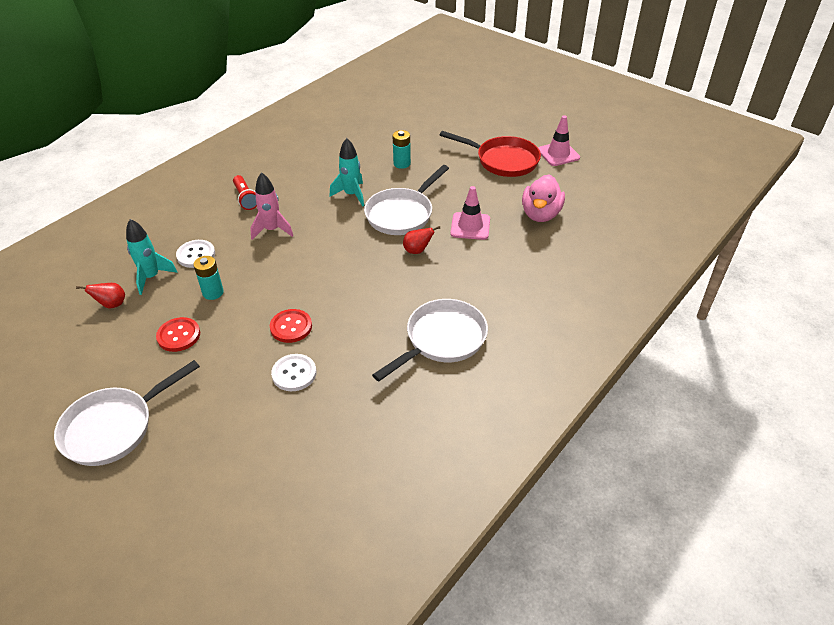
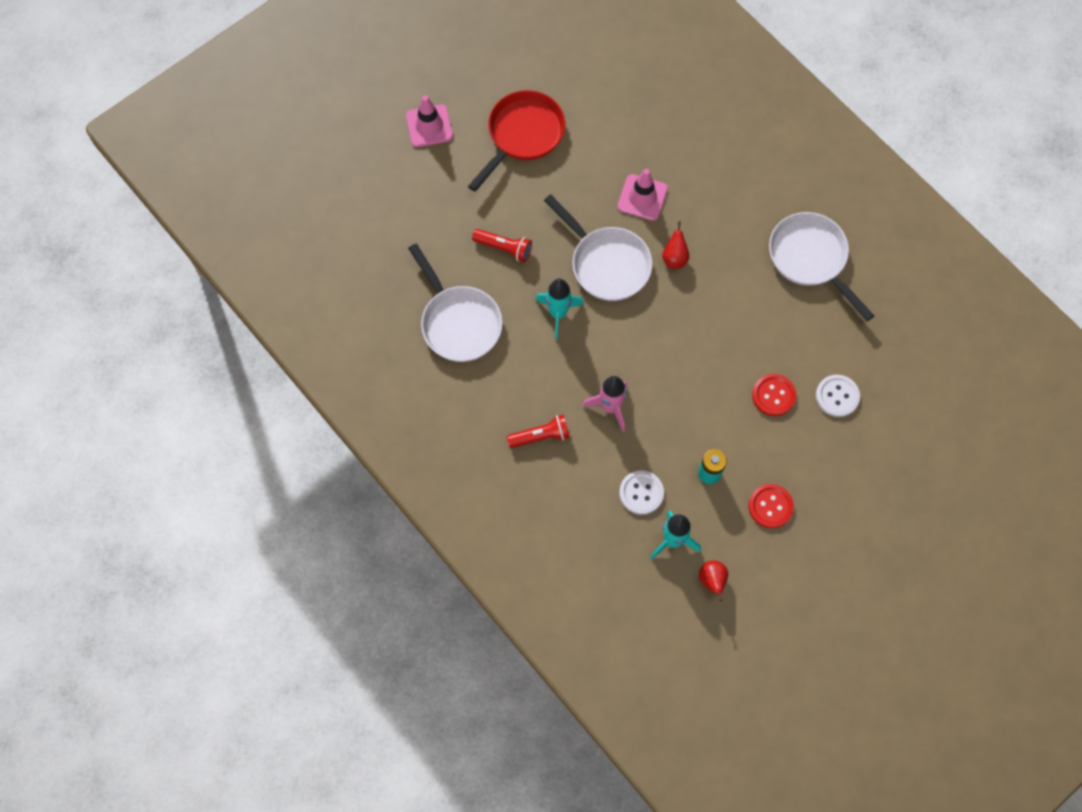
camera: 80 degrees left, 25 degrees up
white pan [54,360,200,466] -> white pan moved to [408,244,503,362]
turquoise battery [393,130,411,169] -> red flashlight [472,229,532,262]
pink duck [522,175,565,222] -> none
pink traffic cone [538,115,580,166] -> pink traffic cone moved to [406,95,453,147]

